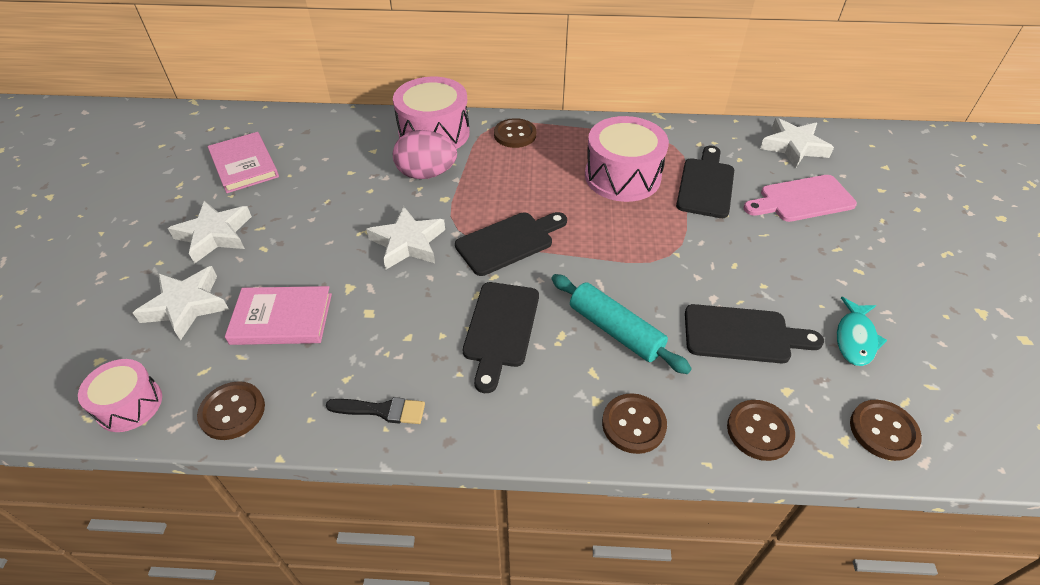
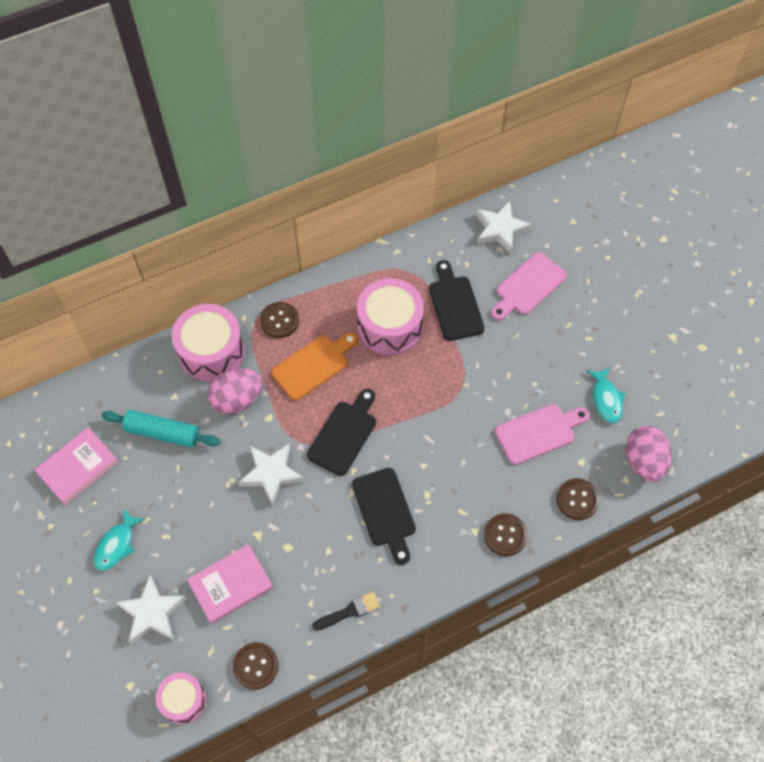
camera: 30 degrees left, 15 degrees up
white star [168,201,252,264] -> turquoise fish [94,508,145,571]
pink book [208,132,279,193] -> pink book turned 75 degrees counterclockwise [35,427,119,505]
turquoise rolling pin [551,274,692,374] -> turquoise rolling pin moved to [102,410,221,448]
black cutting board [685,304,824,364] -> pink cutting board [495,404,590,465]
brown button [850,400,922,461] -> pink egg [626,426,672,482]
none -> orange cutting board [271,332,358,401]

